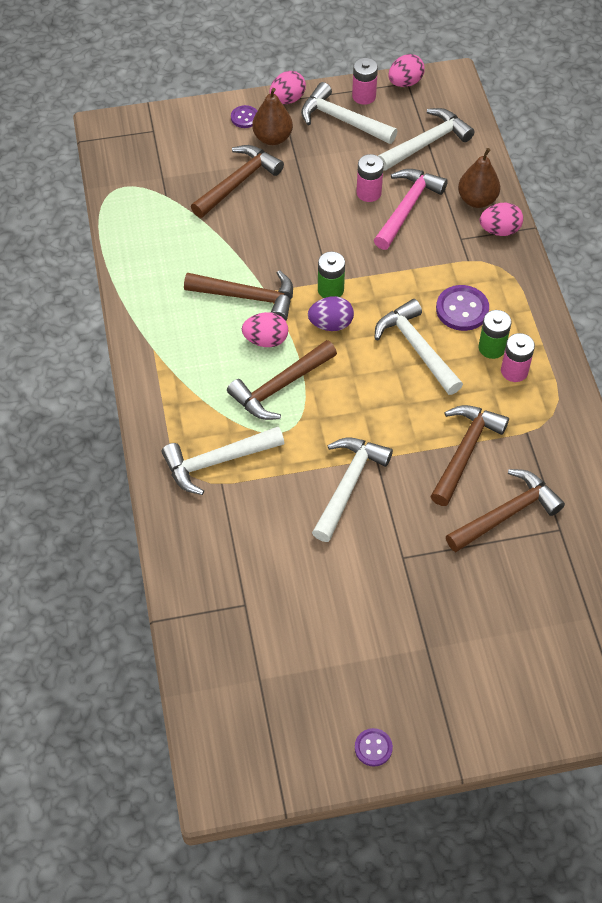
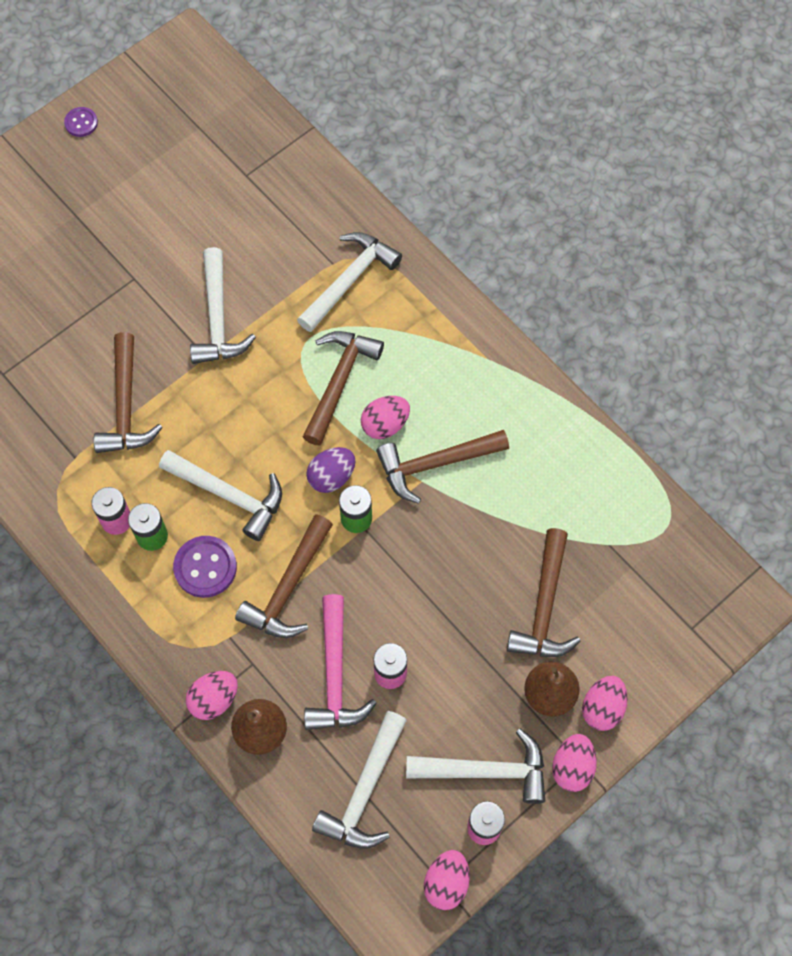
camera: 150 degrees right, 10 degrees up
purple button [231,105,257,128] -> pink egg [582,676,628,731]
brown hammer [446,469,565,552] -> brown hammer moved to [235,514,333,638]

